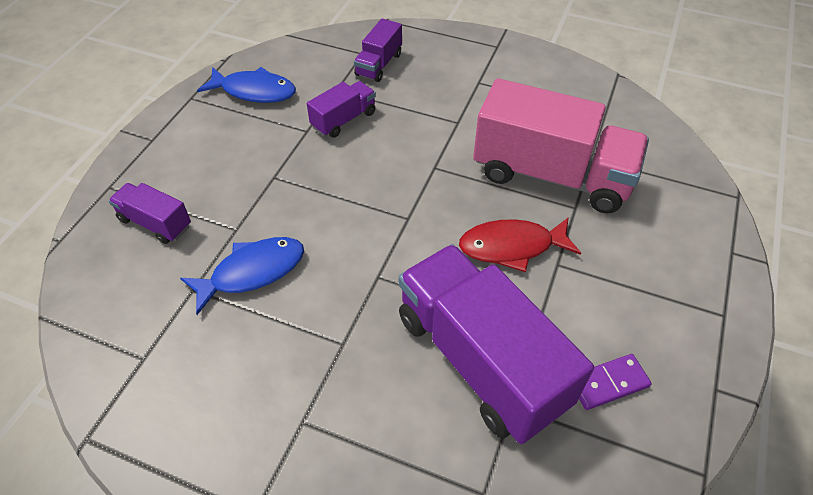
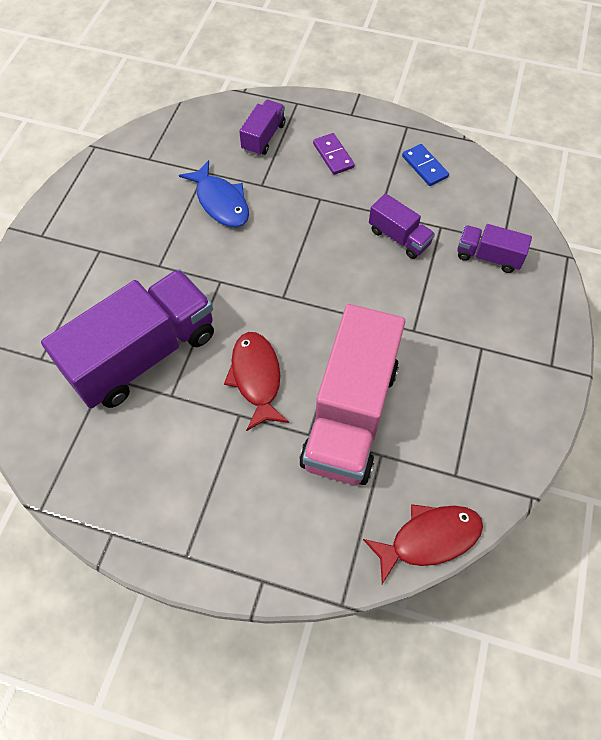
camera: 85 degrees right, 10 degrees up
blue fish [197,67,296,103] -> blue domino [402,144,449,186]
purple domino [579,354,652,410] -> purple domino moved to [313,133,355,175]
none -> red fish [363,504,483,584]

